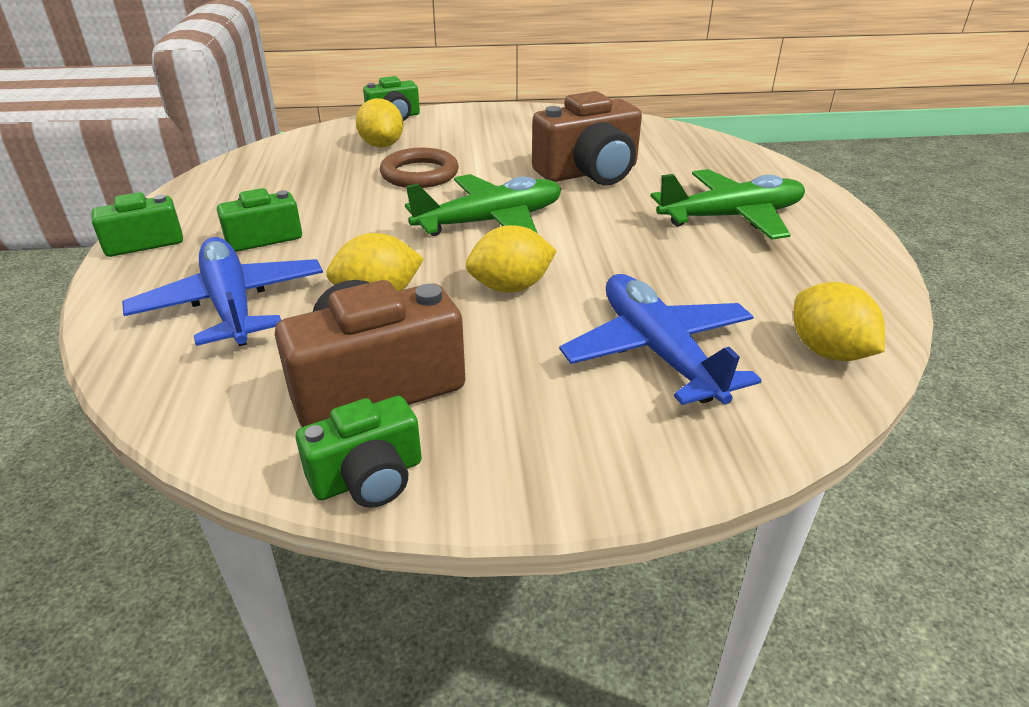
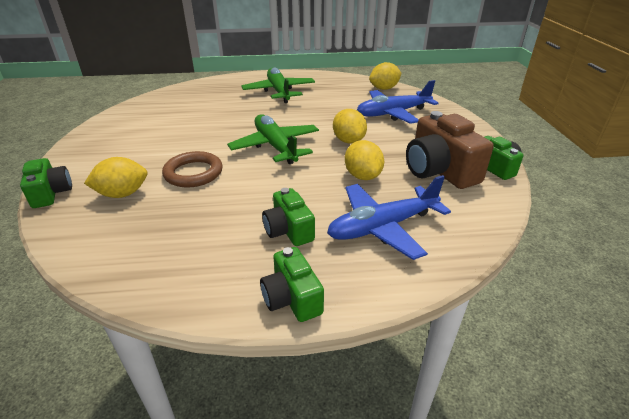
camera: 90 degrees left, 0 degrees up
brown camera [532,91,642,185] -> none

